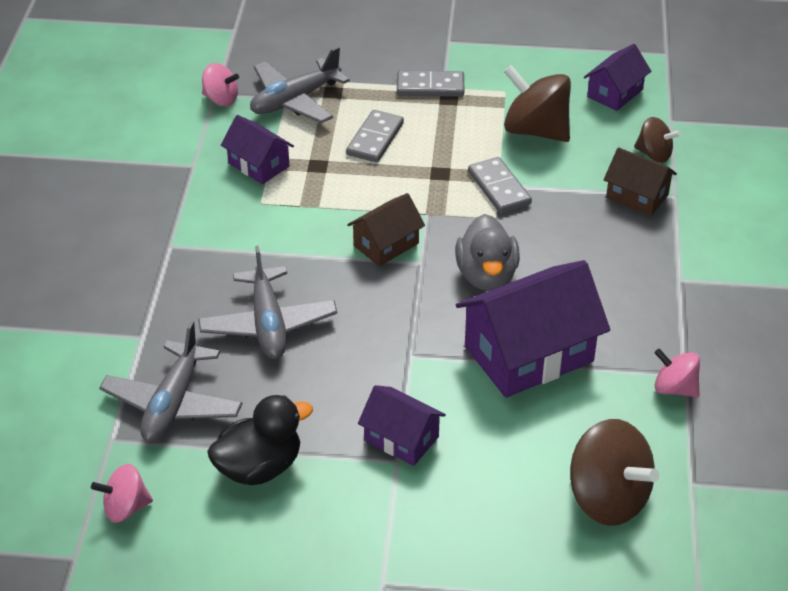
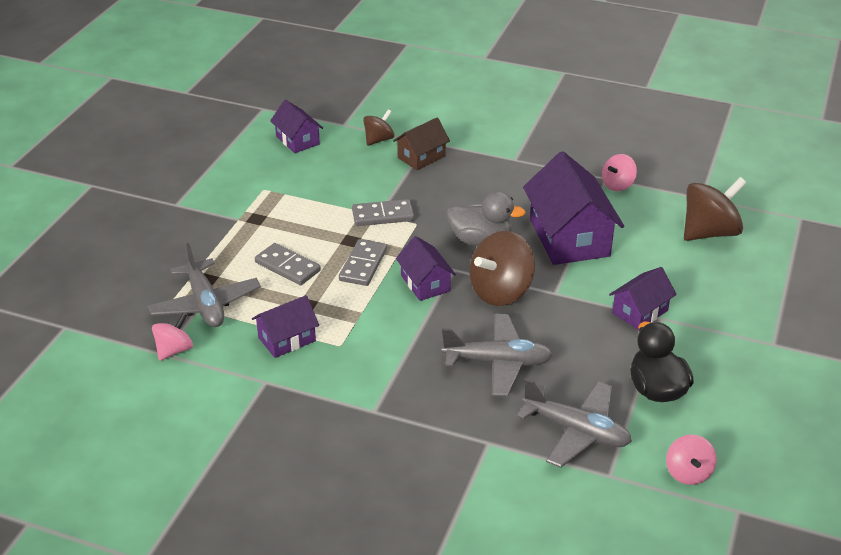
camera: 75 degrees left, 5 degrees down
brown house [347,193,425,266] -> purple house [396,236,456,301]
grey domino [397,70,464,97] -> grey domino moved to [339,239,387,286]
brown spinning top [504,65,571,142] -> brown spinning top moved to [469,231,535,306]

